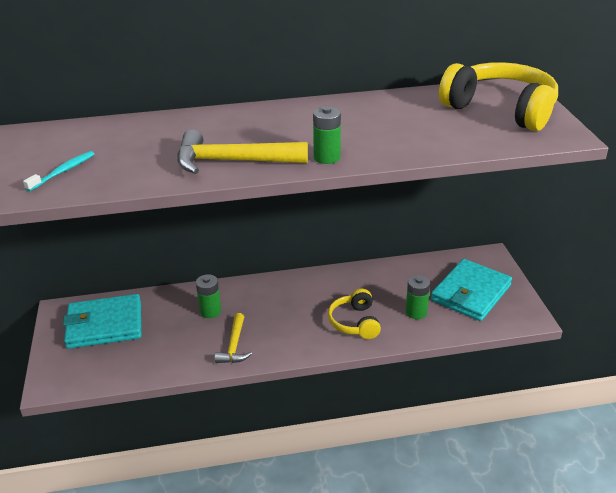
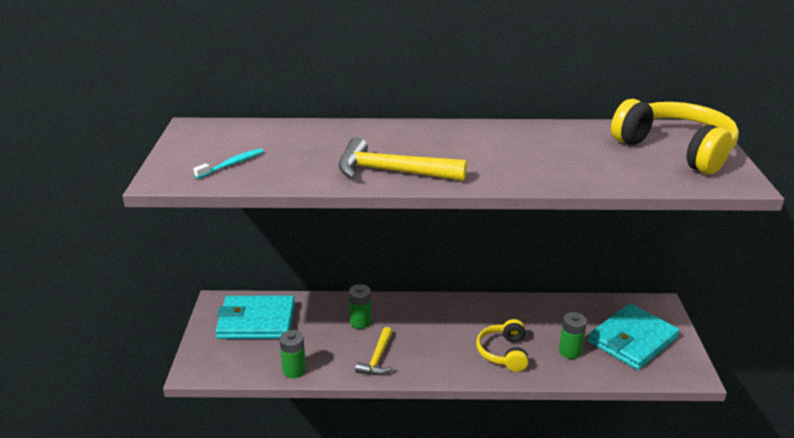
camera: 10 degrees right, 5 degrees down
green battery [313,106,341,164] -> green battery moved to [279,330,306,378]

